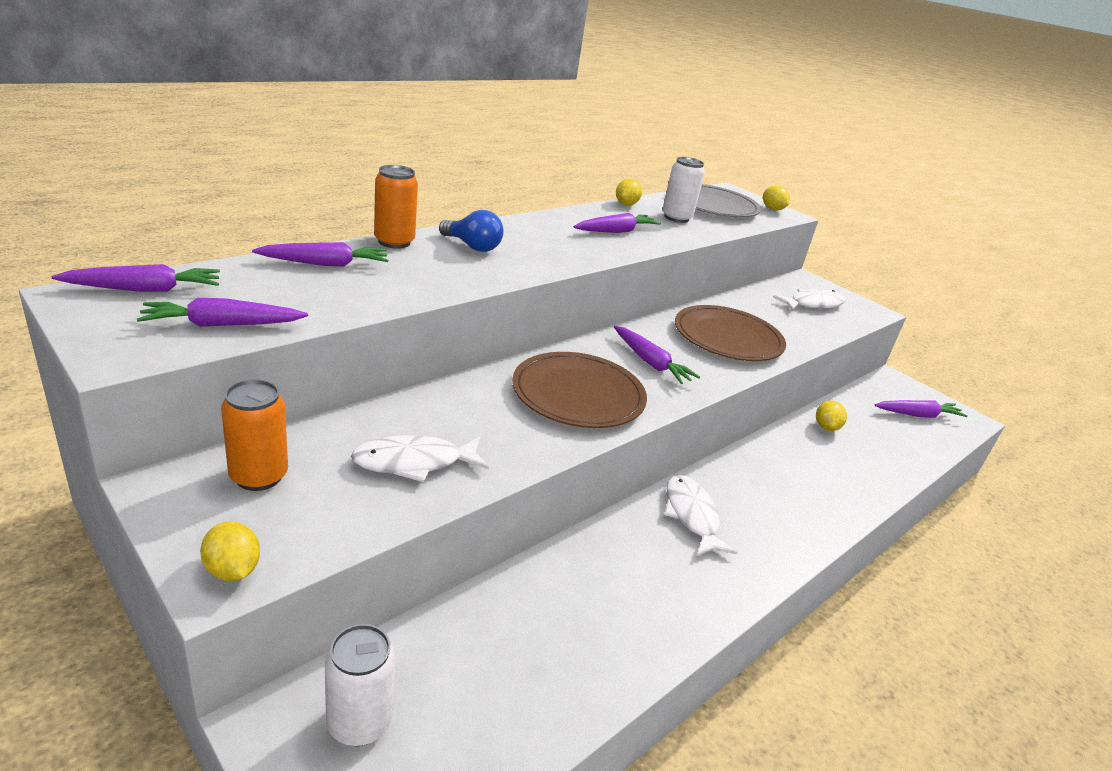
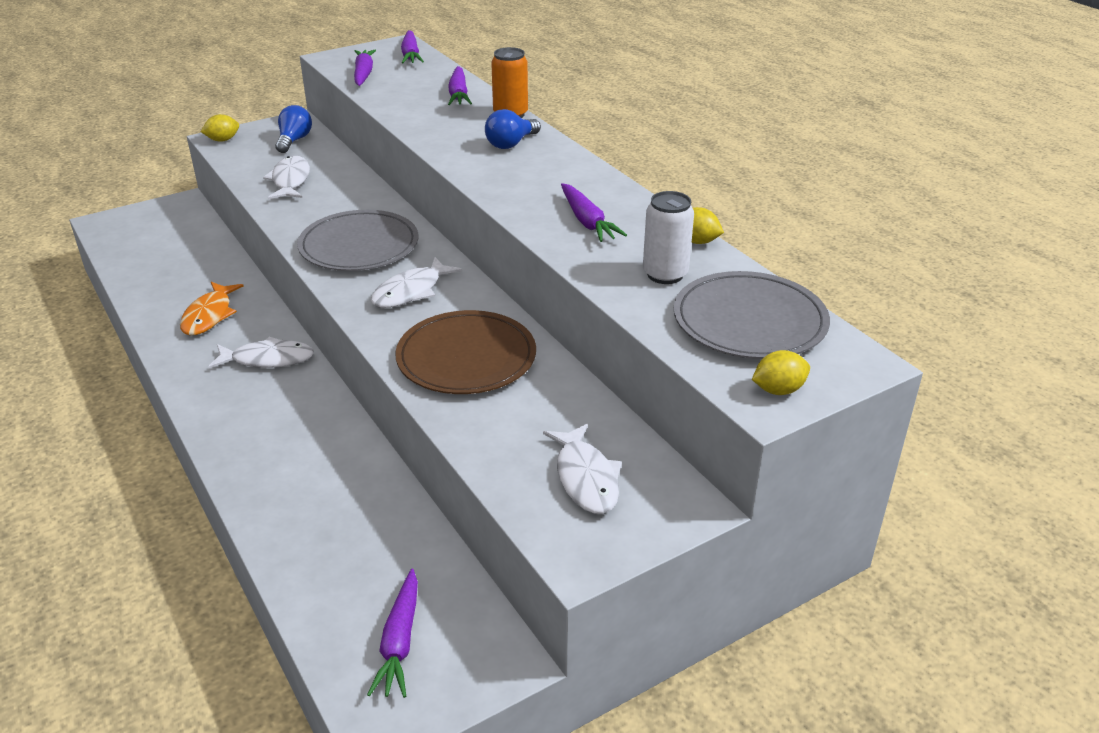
camera: 105 degrees right, 5 degrees up
orange can [221,379,288,491] -> blue light bulb [275,105,312,153]
white can [325,624,395,746] -> none
brown plate [512,352,647,428] -> grey plate [297,210,419,271]
purple carrot [614,326,700,384] -> white fish [371,257,462,308]
yellow lemon [816,401,847,431] -> none
none -> orange fish [180,282,243,336]

